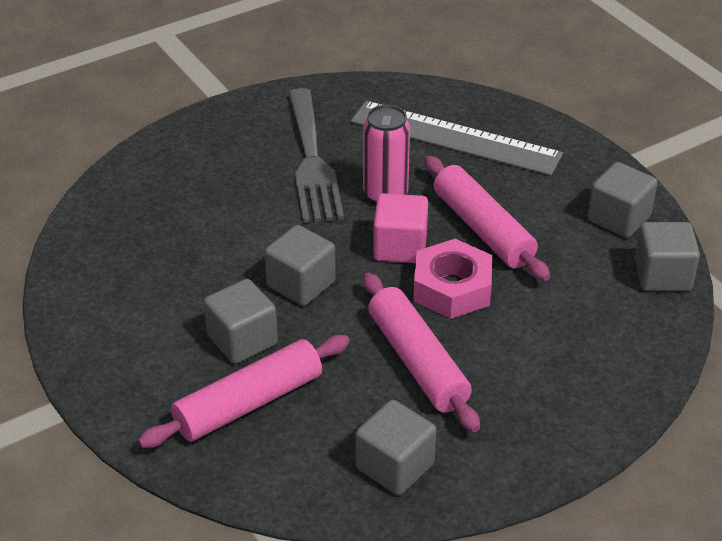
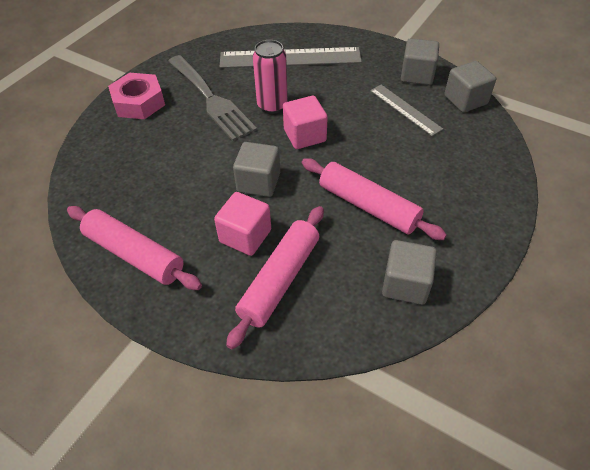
camera: 25 degrees left, 10 degrees up
grey cube [204,279,278,364] -> pink cube [214,192,271,256]
pink nut [413,239,492,319] -> pink nut moved to [108,73,165,119]
pink rolling pin [424,156,550,281] -> pink rolling pin moved to [67,206,202,290]
none -> grey ruler [370,85,443,136]

